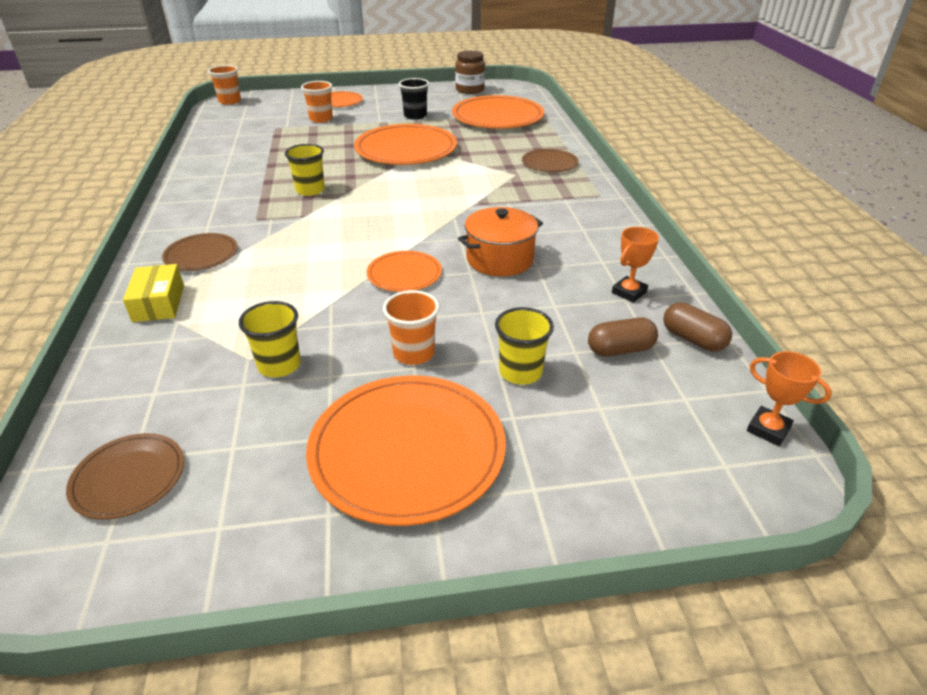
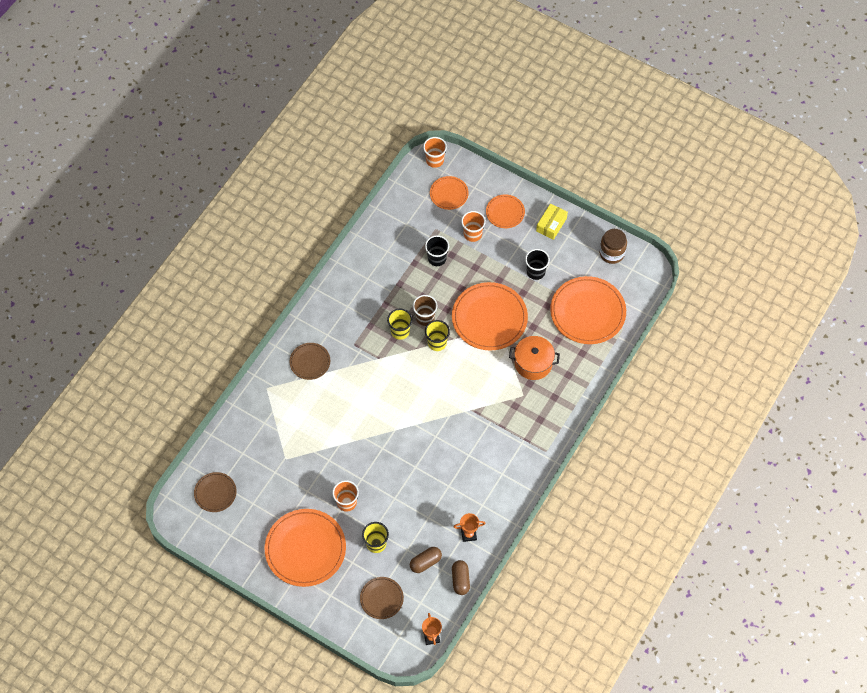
camera: 40 degrees right, 25 degrees up
yellow box [123,264,184,322] -> yellow box moved to [536,204,568,240]
yellow cup [239,301,301,377] -> yellow cup moved to [425,320,450,351]
orange plate [367,251,442,292] -> orange plate moved to [430,176,469,210]
orange pot [458,207,543,276] -> orange pot moved to [509,336,560,380]
brown plate [522,149,579,172] -> brown plate moved to [360,577,404,619]
brown capsule [588,317,658,357] -> brown capsule turned 60 degrees counterclockwise [410,547,442,573]
none -> brown cup [413,295,438,326]
none -> black cup [425,235,449,266]

